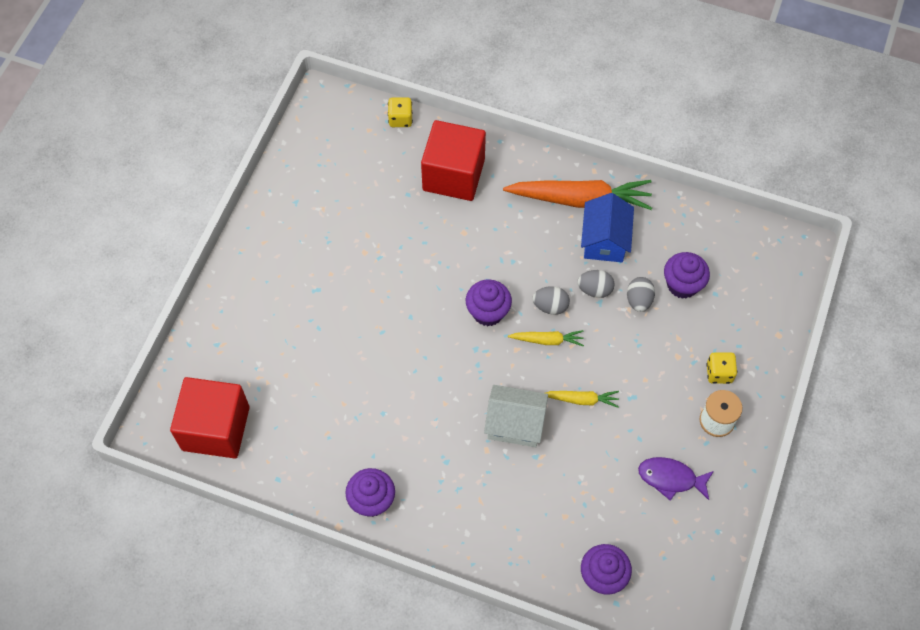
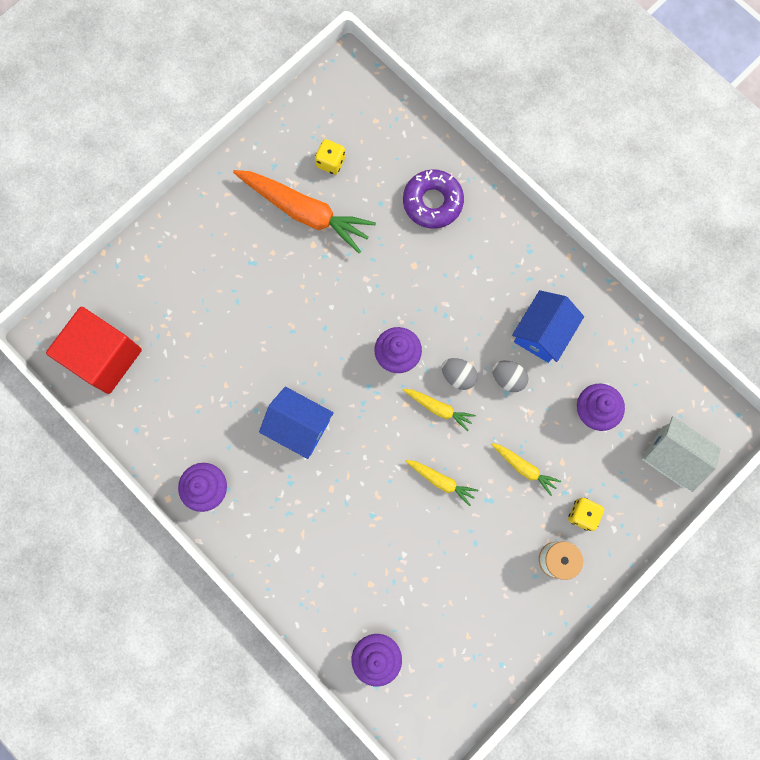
camera: 25 degrees right, 15 degrees up
yellow dice [388,97,413,127] -> yellow dice moved to [315,139,346,175]
red cube [421,120,486,201] -> purple donut [403,169,464,229]
white house [484,385,548,447] -> white house moved to [642,416,721,492]
orange carrot [503,180,652,210] -> orange carrot moved to [233,170,376,253]
grey egg [627,277,655,312] -> none
purple fish [638,457,714,501] -> none
none -> blue house [259,386,334,459]
none -> yellow carrot [491,443,561,496]

